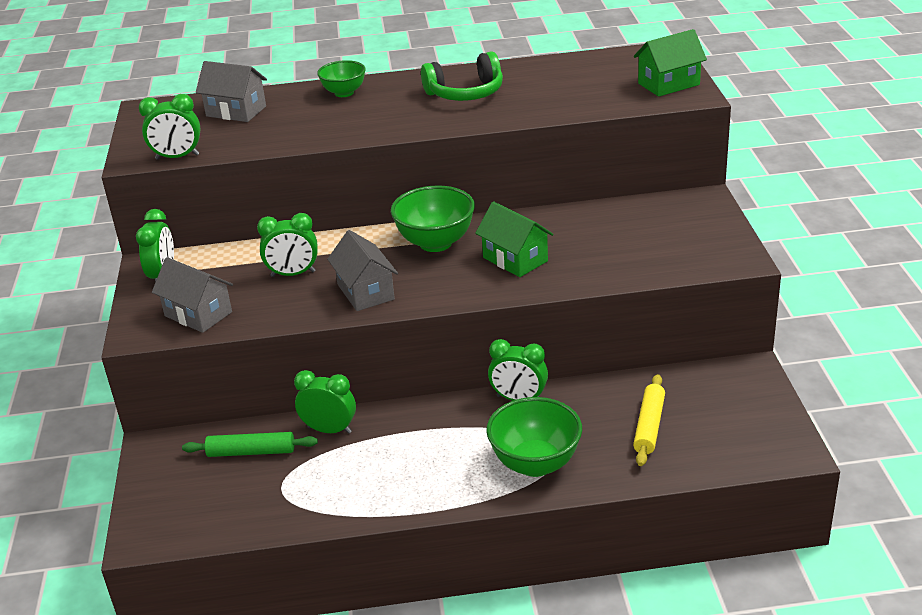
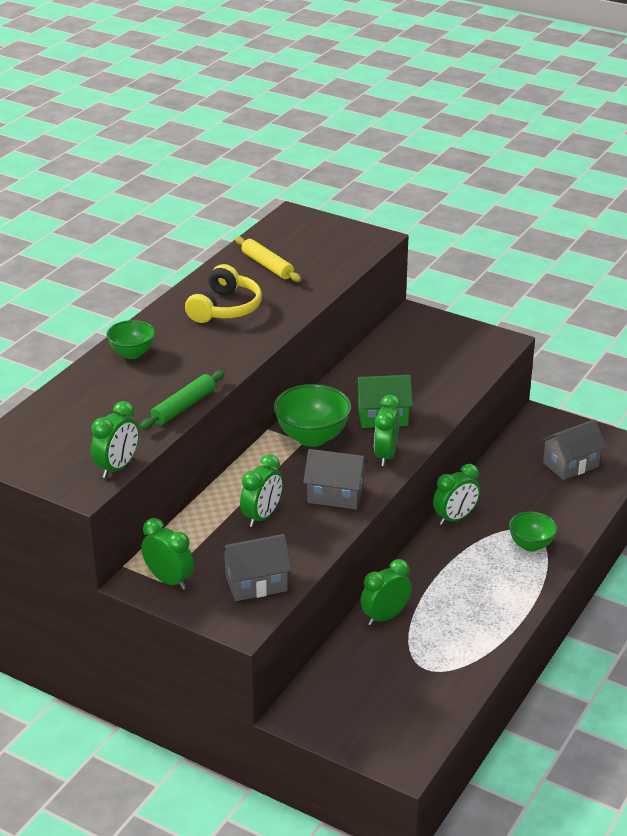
camera: 55 degrees left, 0 degrees up
green rolling pin [182,432,318,457] -> green rolling pin moved to [140,370,225,430]
grey house [196,61,267,122] -> grey house moved to [540,419,607,480]
green headphones [421,51,503,101] -> yellow headphones [185,264,262,323]
green bowl [486,397,582,477] -> green bowl [509,512,557,552], size x0.62
yellow rolling pin [633,374,665,466] -> yellow rolling pin moved to [235,237,301,282]
green house [634,29,707,97] -> none
none -> green clock [374,395,400,466]

